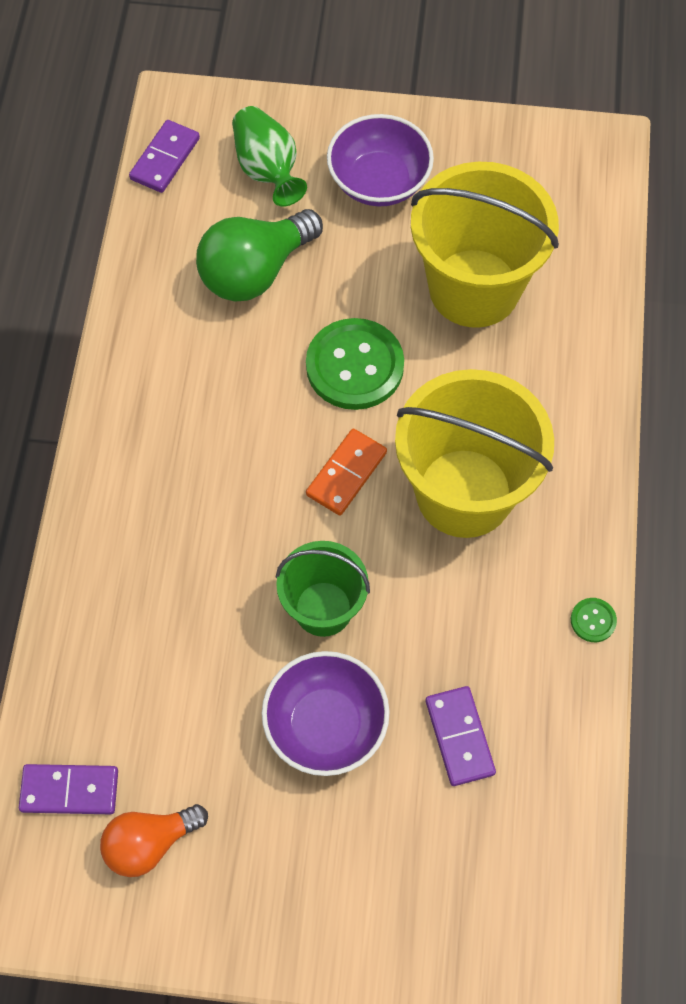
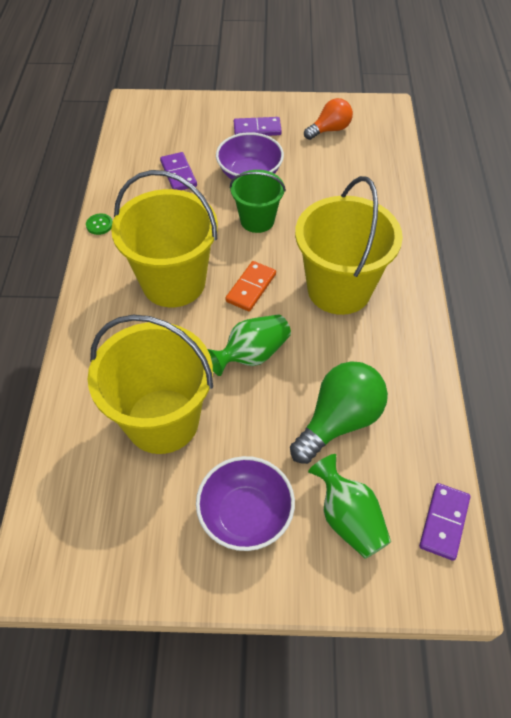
camera: 175 degrees right, 10 degrees down
purple domino [19,764,118,814] -> purple domino moved to [234,117,282,136]
green button [306,318,404,410] -> green vase [207,314,291,376]
none -> yellow bucket [295,176,403,315]

